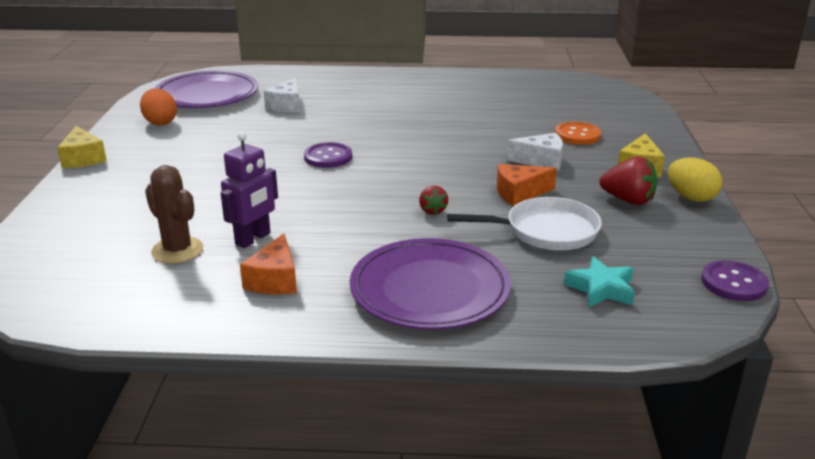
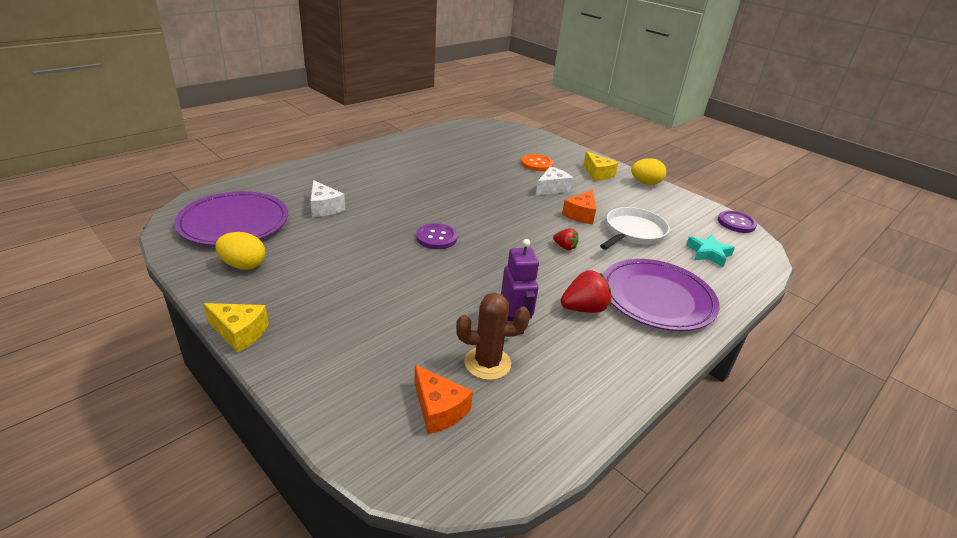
camera: 50 degrees left, 5 degrees up
orange egg [140,88,177,126] -> yellow egg [215,232,265,270]
orange cheese [240,233,297,294] -> orange cheese moved to [415,365,473,434]
red strawberry [599,156,657,205] -> red strawberry moved to [561,270,611,313]

